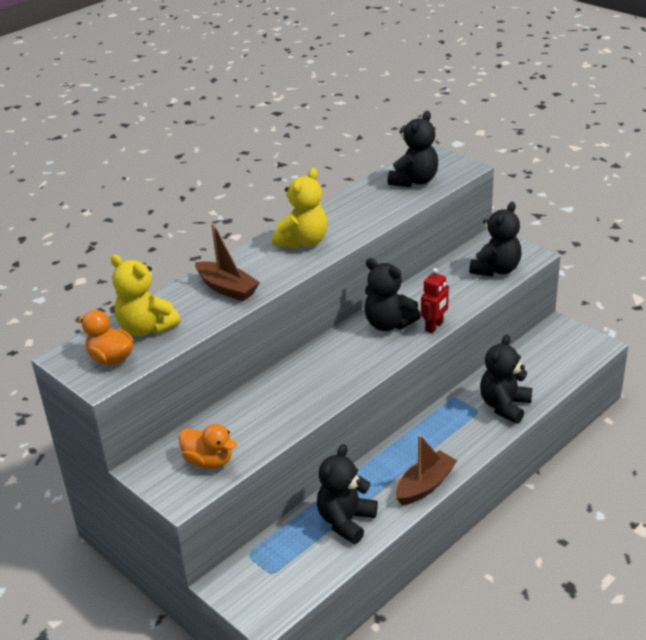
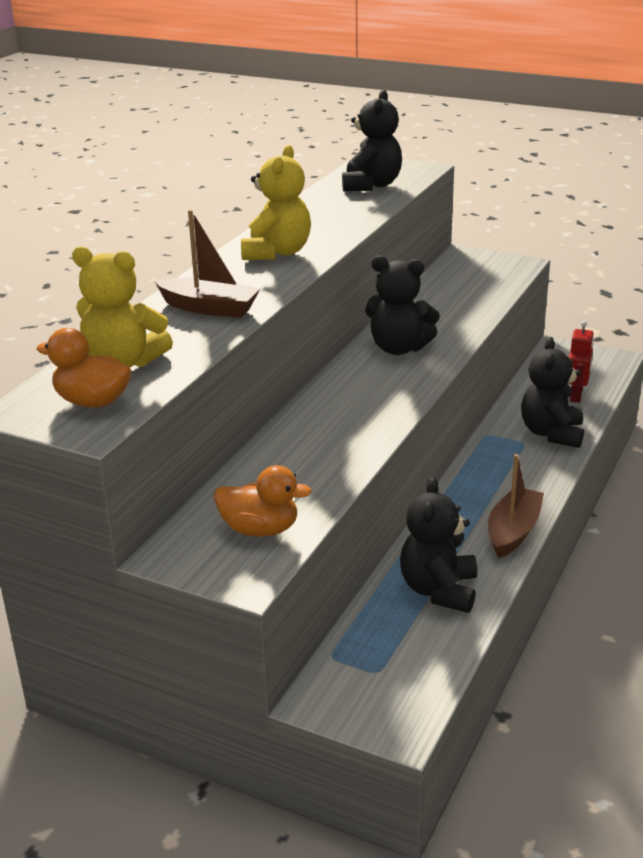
camera: 20 degrees left, 5 degrees down
red robot [421,268,449,333] -> red robot moved to [568,321,594,403]
black teddy bear [469,202,522,277] -> none

